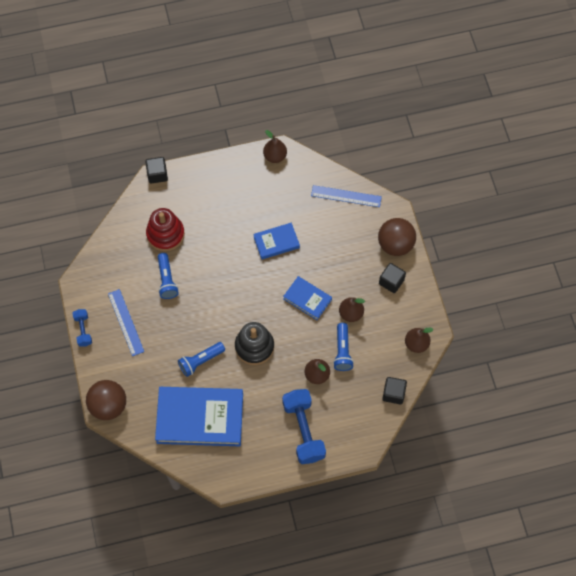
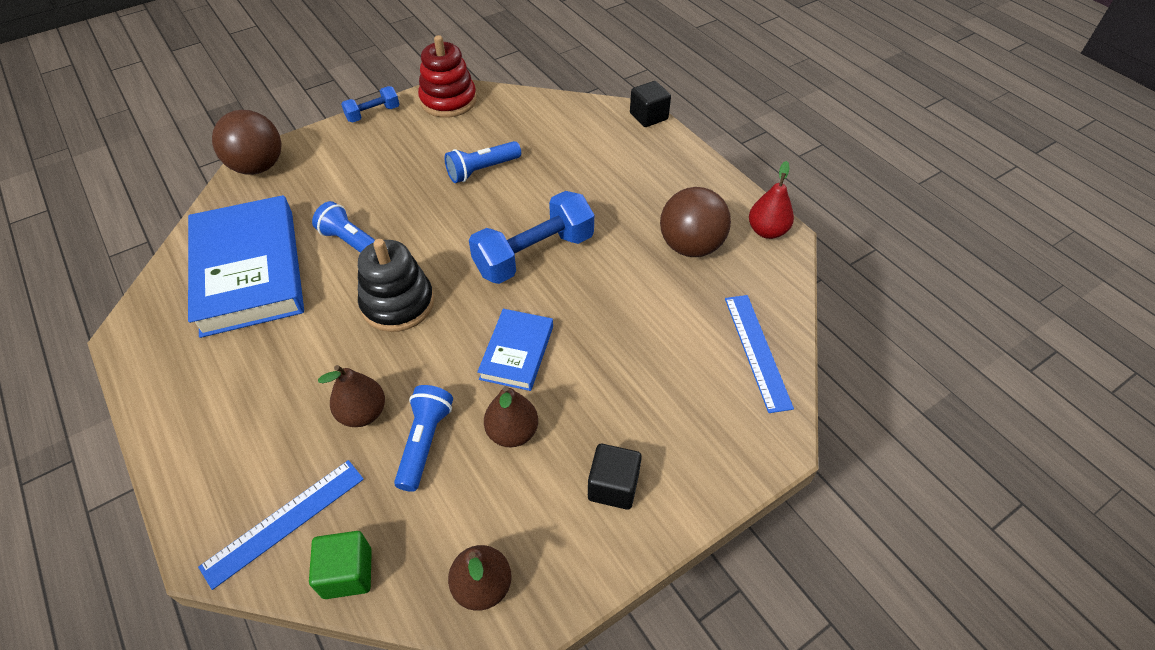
camera: 70 degrees right, 15 degrees down
blue ruler [108,289,144,356] -> blue ruler moved to [198,460,364,590]
red stacking toy [146,208,185,252] -> red stacking toy moved to [418,35,477,118]
blue book [253,223,300,260] -> none
brown pear [263,130,287,163] -> red pear [749,161,794,239]
blue dumbbell [282,389,326,464] -> blue dumbbell moved to [469,191,594,284]
blue flashlight [333,323,354,371] -> blue flashlight turned 120 degrees clockwise [394,385,453,492]
brown ball [378,218,416,256] -> brown ball moved to [660,187,731,257]
black cube [382,377,407,404] -> green cube [309,531,372,599]

